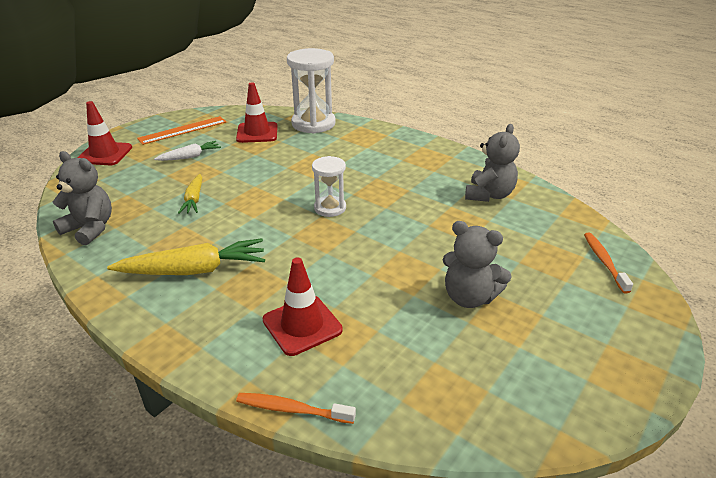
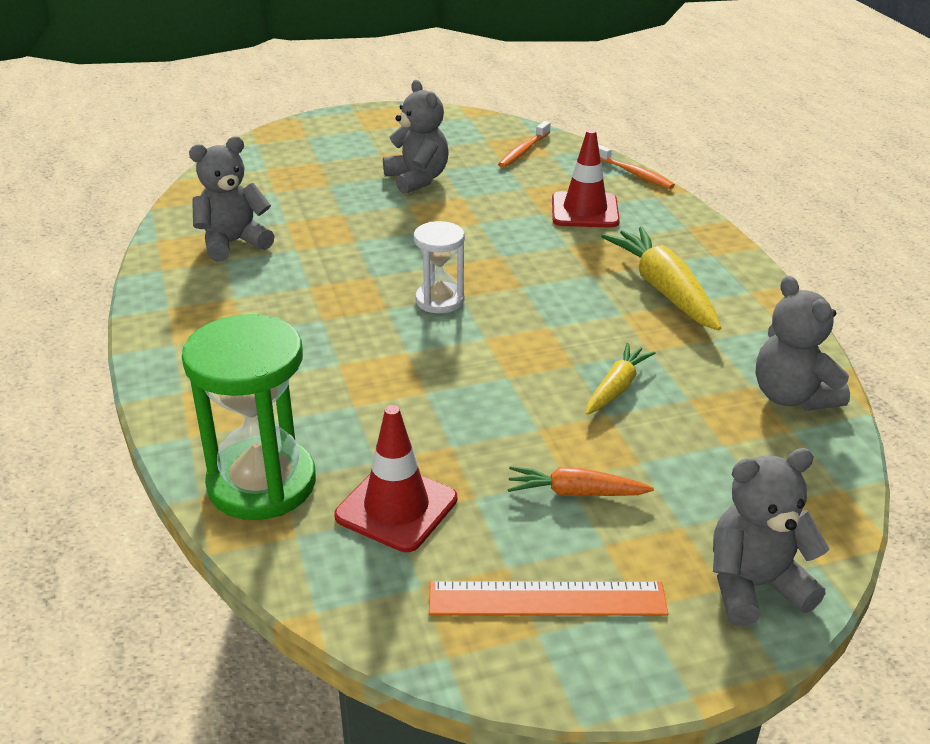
camera: 145 degrees left, 0 degrees up
red traffic cone [77,101,132,165] -> grey teddy bear [713,448,829,626]
yellow carrot [107,238,265,275] -> yellow carrot turned 45 degrees clockwise [601,226,721,331]
white carrot [154,141,221,161] -> orange carrot [508,466,654,496]
white hourglass [287,48,336,133] -> green hourglass [182,314,316,520]
orange toothbrush [584,233,633,293] -> orange toothbrush moved to [498,121,551,168]

